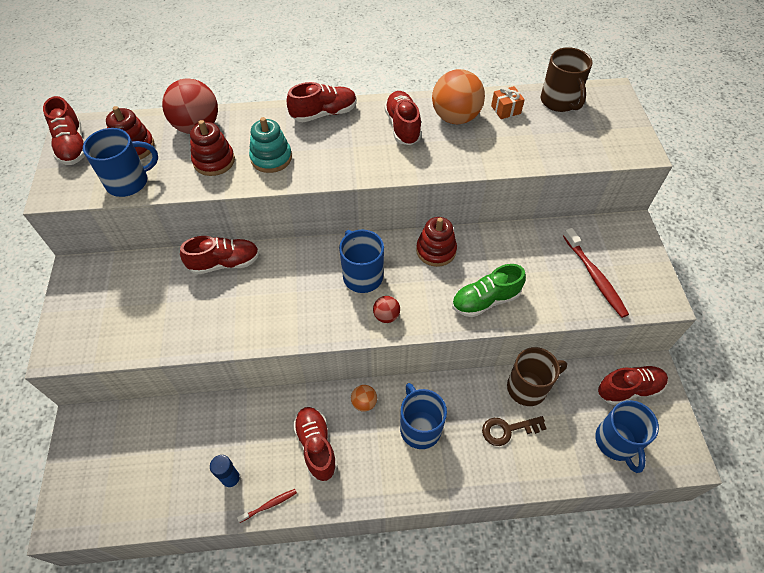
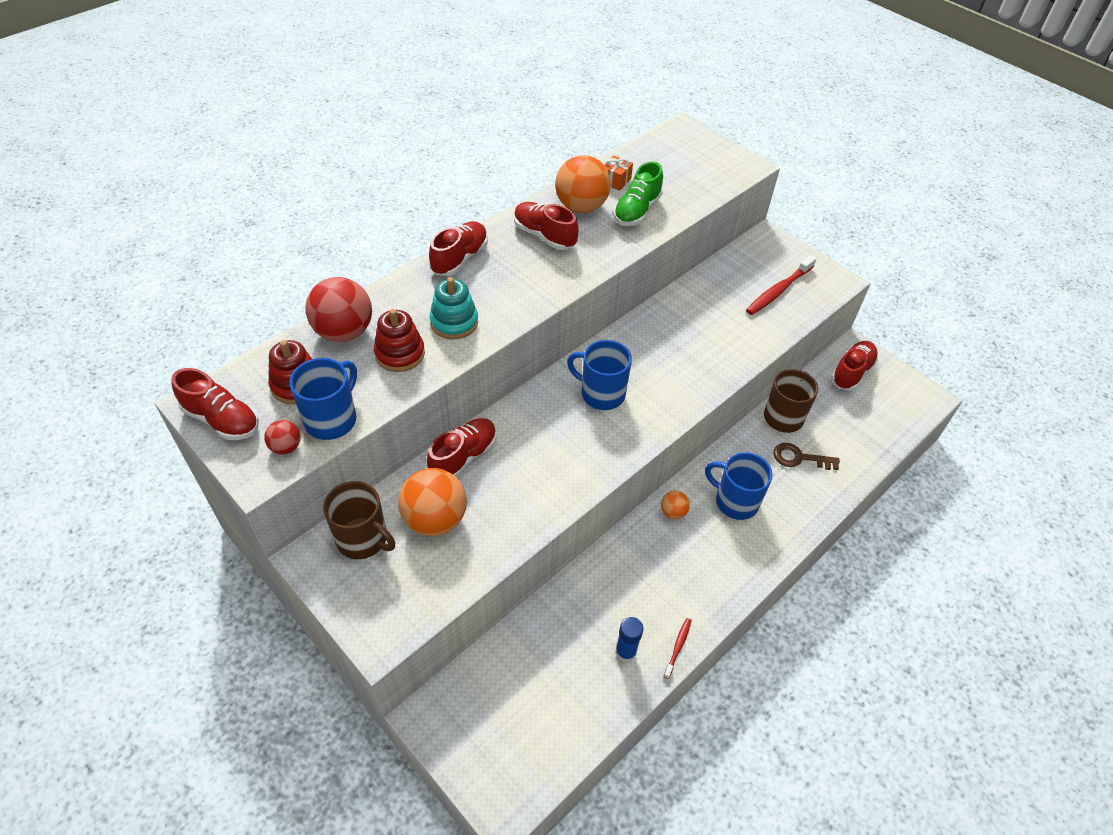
camera: 40 degrees left, 5 degrees down
red shoe [293,407,338,481] -> none
red ball [373,296,400,323] -> red ball moved to [264,420,301,455]
red stacking toy [416,217,457,267] -> none
green shoe [452,264,526,317] -> green shoe moved to [613,162,663,226]
brown key [482,416,547,446] -> brown key turned 60 degrees clockwise [773,443,840,470]
brown mug [541,47,592,112] -> brown mug moved to [323,481,395,559]
red toothbrush [563,228,629,318] -> red toothbrush turned 105 degrees clockwise [746,255,816,315]
blue mug [595,400,659,473] -> none
none -> orange ball [398,468,467,536]

